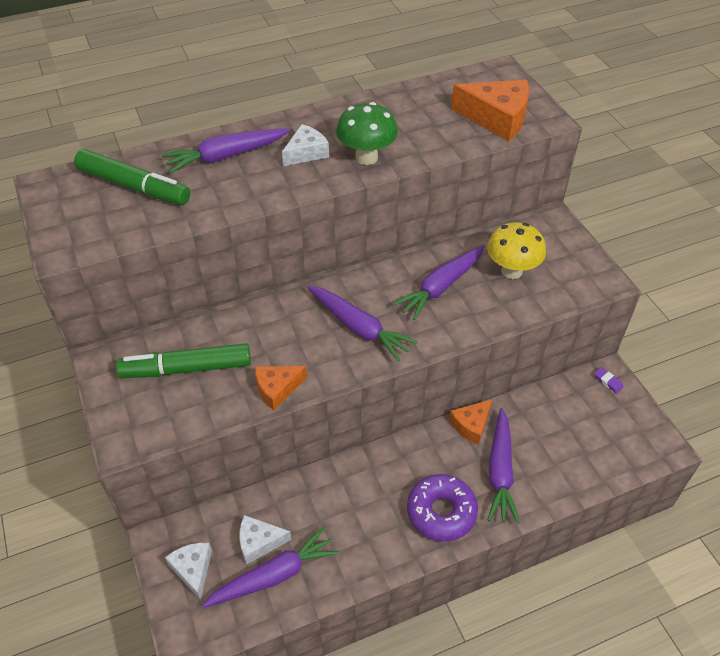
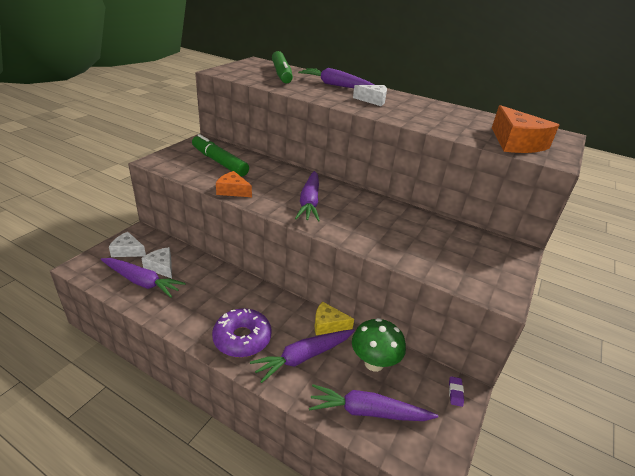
camera: 50 degrees right, 15 degrees down
white cheese [165,543,212,600] -> white cheese turned 105 degrees counterclockwise [109,232,146,257]
green mushroom [336,102,398,165] -> green mushroom moved to [352,318,406,372]
purple carrot [392,245,485,320] -> purple carrot moved to [309,384,438,421]
orange cheese [449,399,492,445] -> yellow cheese [315,301,354,335]
yellow mushroom [487,222,546,279] -> none

